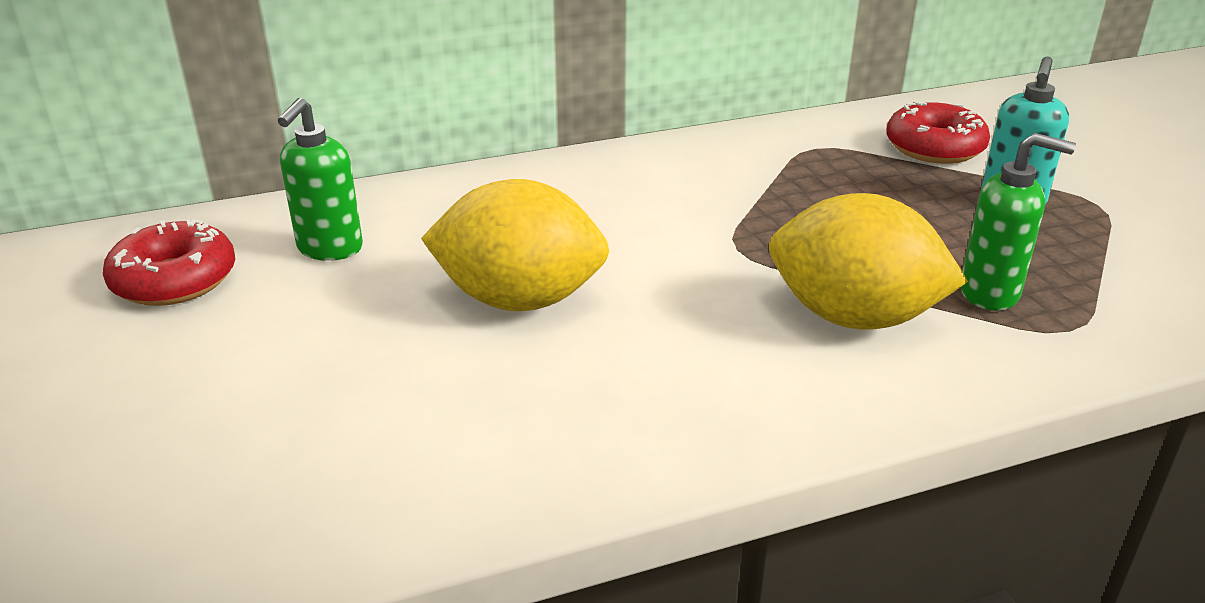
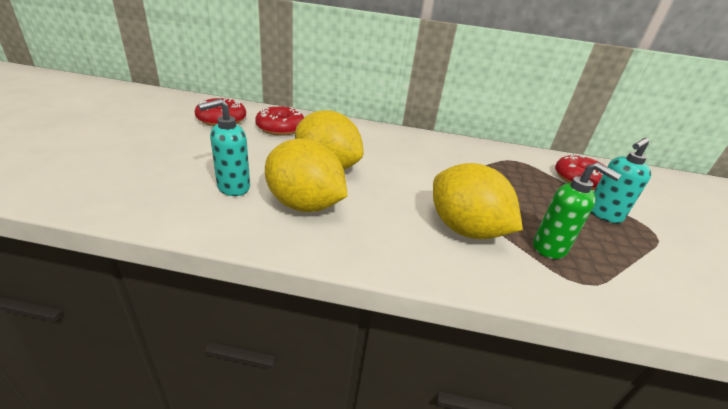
camera: 25 degrees right, 0 degrees up
green soap dispenser [278,98,363,261] -> red donut [255,105,304,135]
none -> turquoise soap dispenser [198,99,250,196]
none -> yellow lemon [265,138,347,212]

